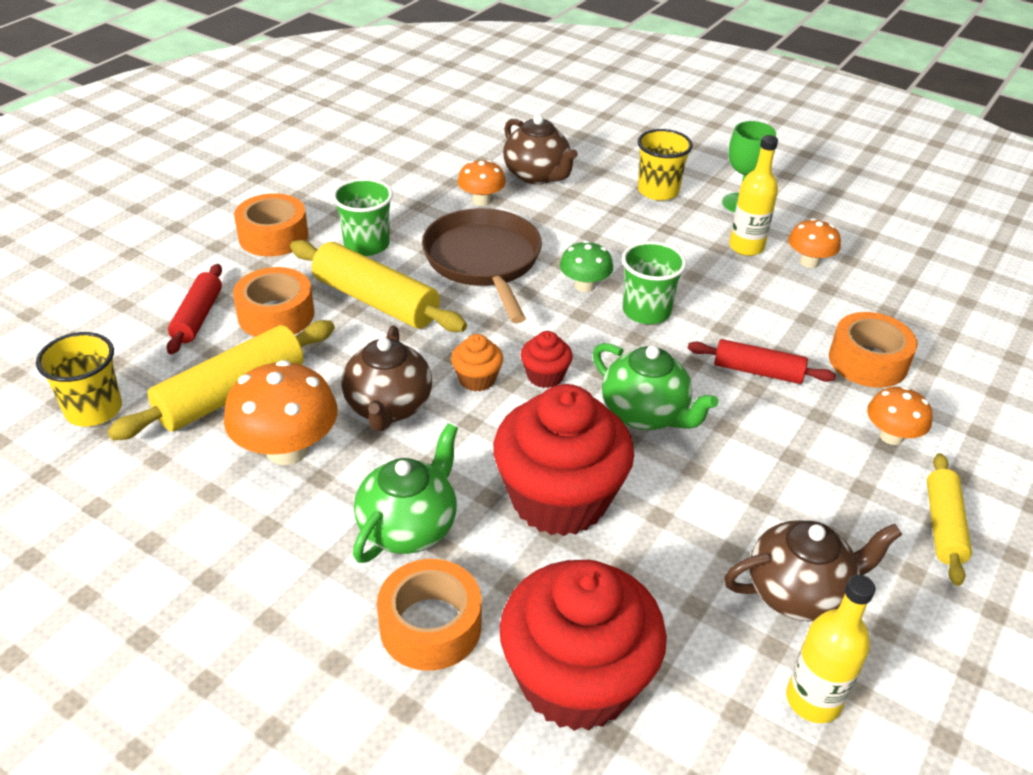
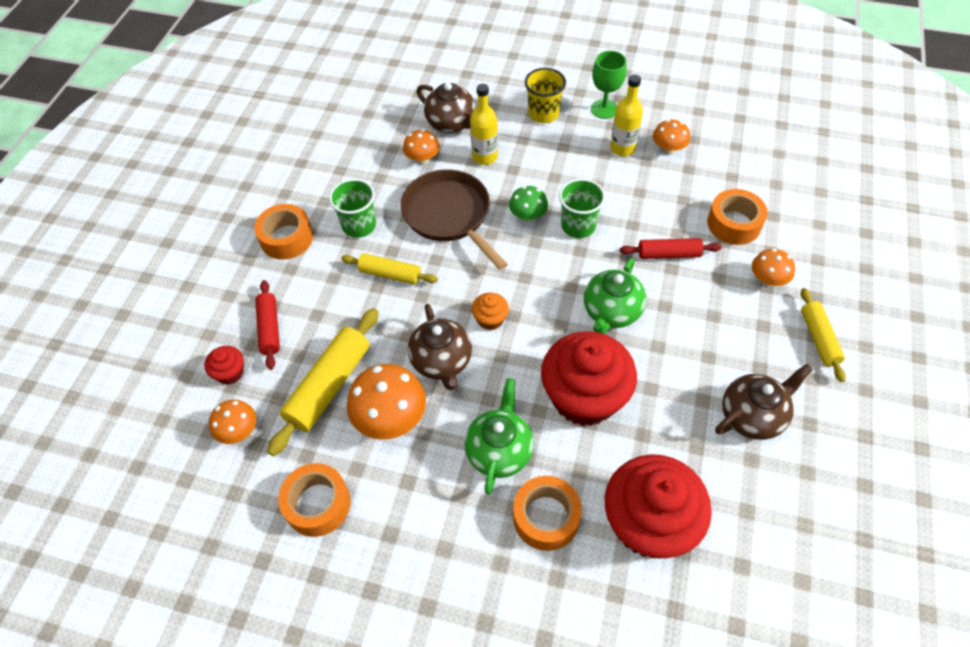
camera: 15 degrees left, 15 degrees up
yellow cup [36,332,122,427] -> orange mushroom [209,400,256,444]
orange tape [233,267,314,337] -> orange tape moved to [278,463,351,537]
yellow rolling pin [290,240,467,332] -> yellow rolling pin [341,253,438,285], size x0.61
red cupcake [521,331,573,388] -> red cupcake moved to [205,346,244,385]
green teapot [593,343,718,430] -> green teapot turned 90 degrees clockwise [584,258,646,334]
yellow bottle [786,575,875,723] -> yellow bottle moved to [470,84,498,165]

